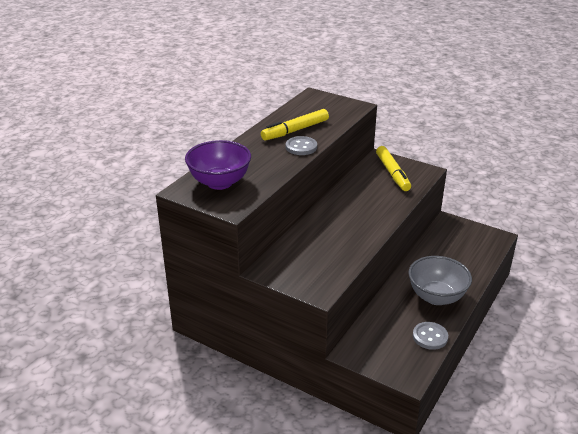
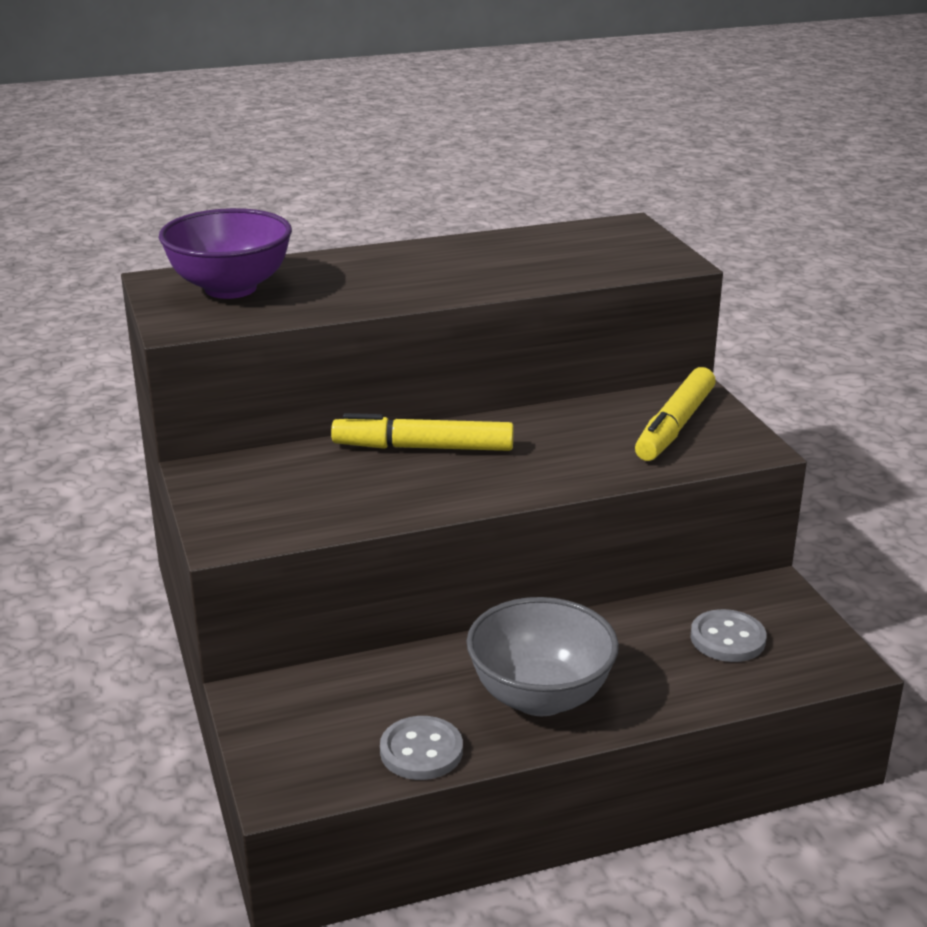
camera: 40 degrees right, 5 degrees down
yellow marker [261,109,329,141] -> yellow marker moved to [331,413,514,451]
grey button [286,136,317,155] -> grey button moved to [690,609,767,662]

